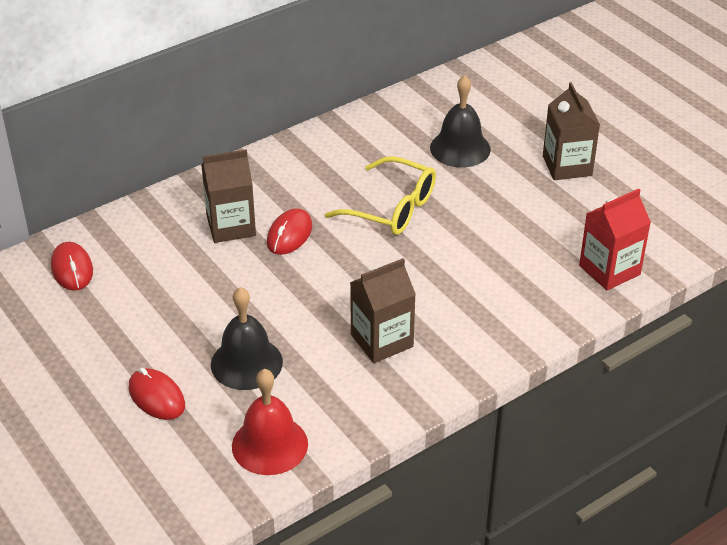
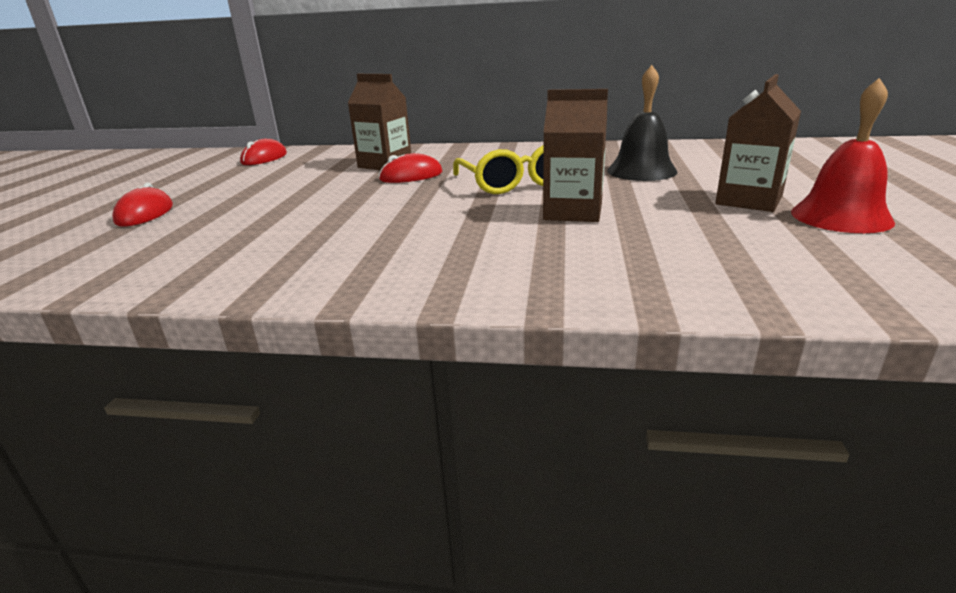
camera: 45 degrees right, 15 degrees down
black bell [211,287,283,390] -> none
red bell [232,369,308,475] -> red bell moved to [791,78,895,233]
brown carton [350,258,416,363] -> brown carton moved to [543,89,608,222]
red carton [579,189,651,290] -> none

